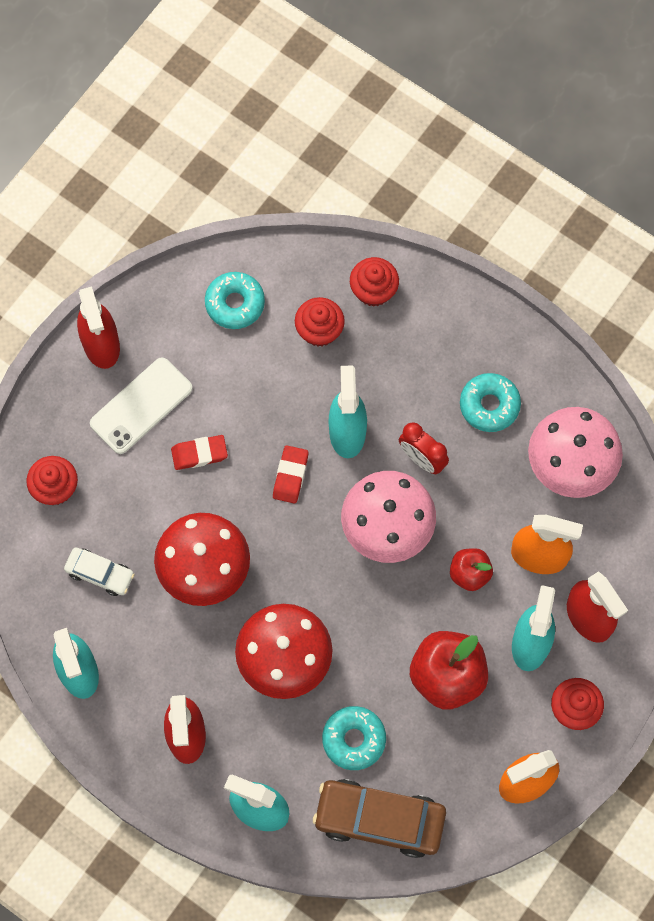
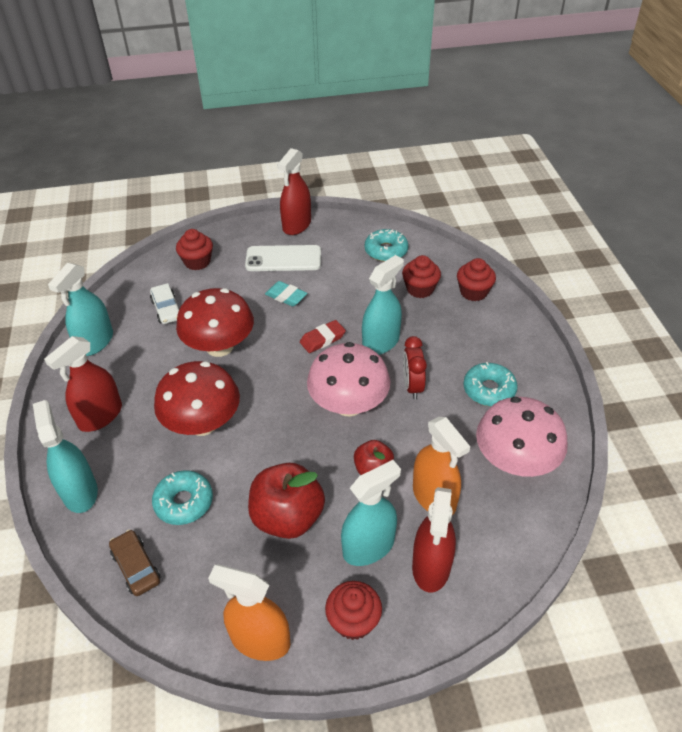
camera: 45 degrees right, 25 degrees down
red eraser [171,435,228,470] -> turquoise eraser [265,281,307,307]
brown car [313,779,446,858] -> brown car [109,530,160,596], size x0.55

